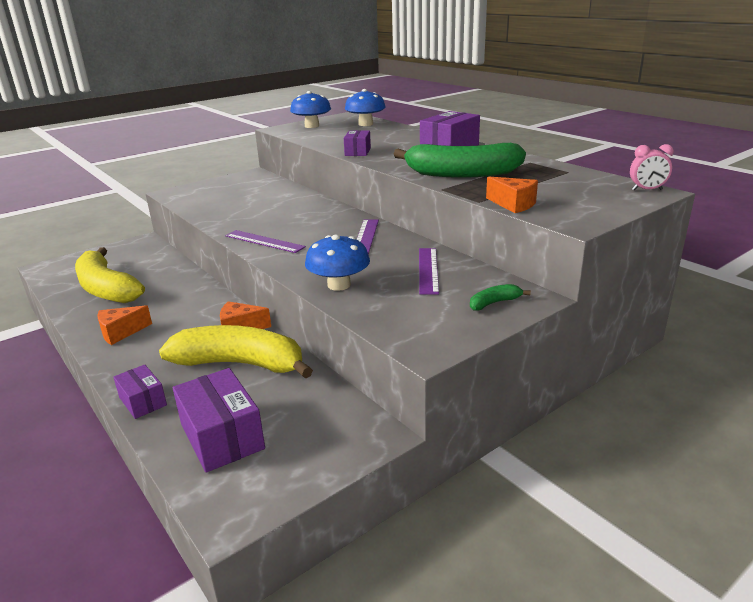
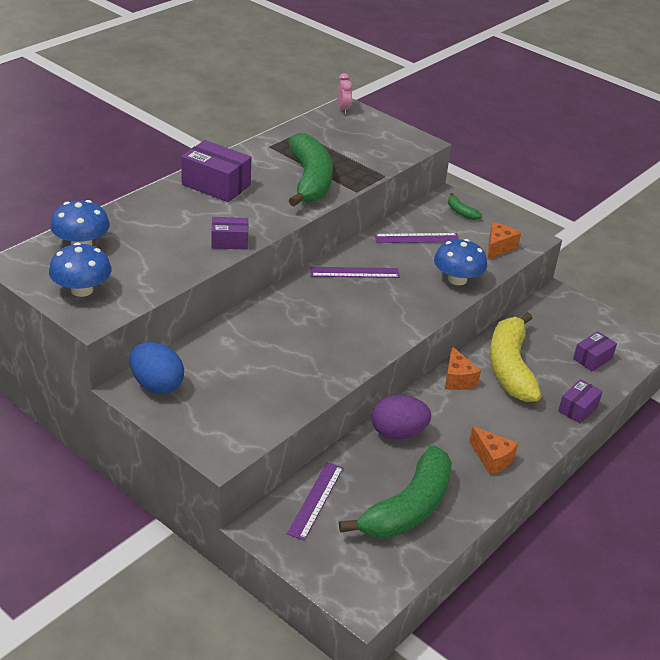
camera: 105 degrees left, 10 degrees up
yellow banana [75,247,145,303] -> green banana [339,446,452,539]
purple box [173,368,265,473] -> purple box [573,331,617,372], size x0.59
purple ruler [225,230,306,253] -> purple ruler moved to [287,462,343,540]
orange cheese [486,176,538,213] -> orange cheese moved to [488,222,521,259]
none -> blue egg [130,342,184,394]
none -> purple egg [372,395,431,440]

